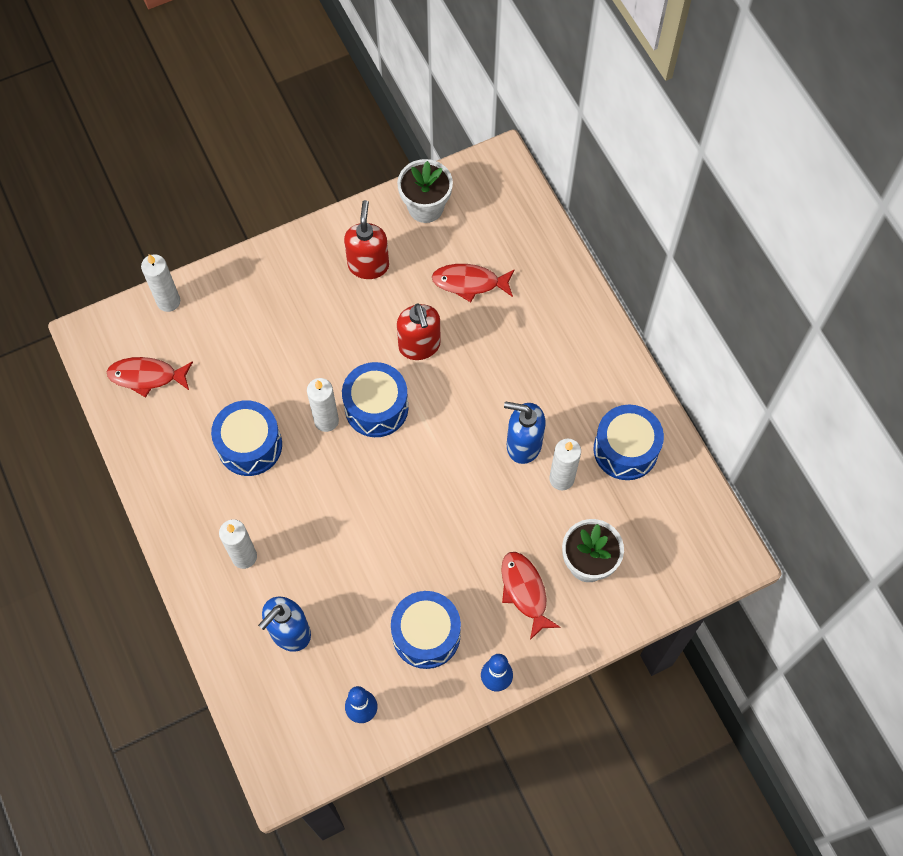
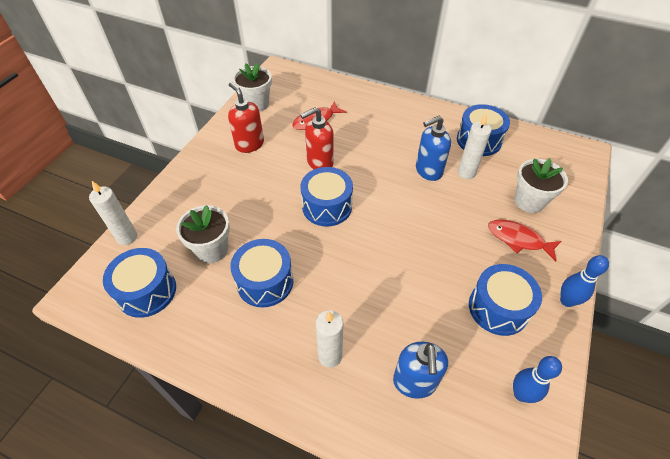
camera: 40 degrees left, 15 degrees down
red fish [107,357,193,398] -> blue drum [103,248,176,318]
white candle [307,378,339,432] -> none
red soap dispenser [397,304,441,360] -> red soap dispenser turned 120 degrees clockwise [300,107,334,170]
none -> white flower pot [176,205,230,263]

